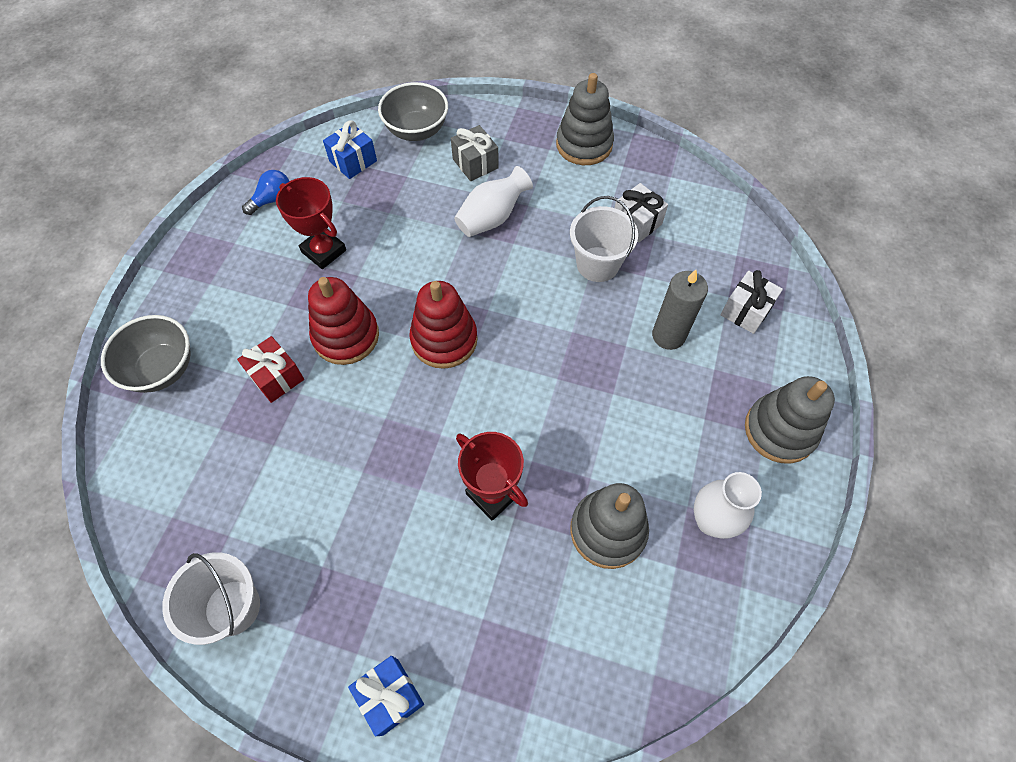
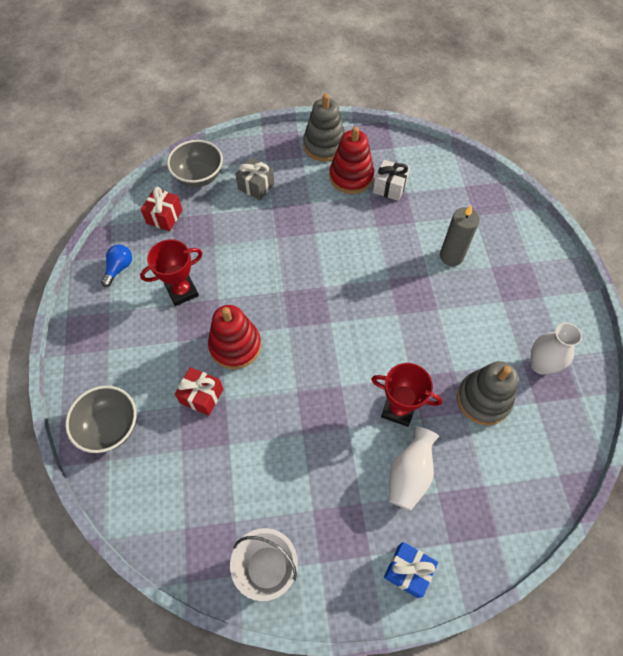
camera: 25 degrees left, 0 degrees up
red trophy [276,177,346,269] -> red trophy turned 45 degrees counterclockwise [140,239,203,306]
blue gift [323,120,377,179] -> red gift [141,187,182,231]
red stacking toy [410,281,478,369] -> red stacking toy moved to [329,127,374,194]
white vase [454,166,533,237] -> white vase moved to [389,426,439,511]
white bucket [570,196,638,282] -> none
white gift [721,270,783,334] -> none
grey stacking toy [745,376,835,464] -> none

